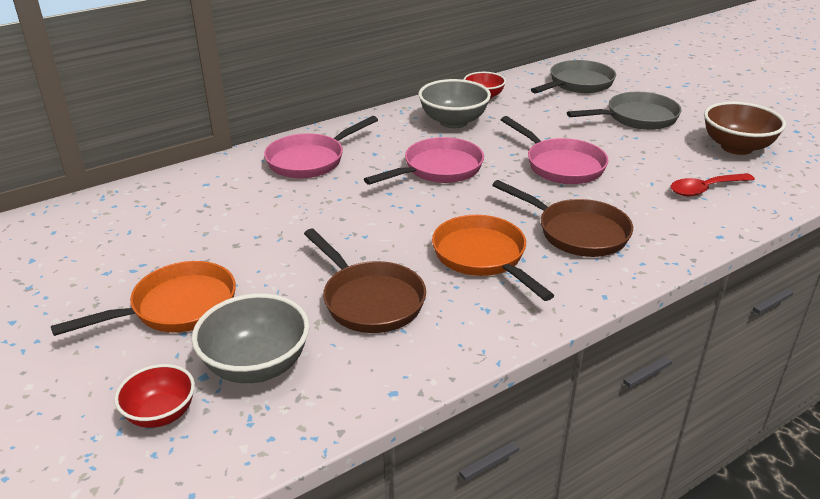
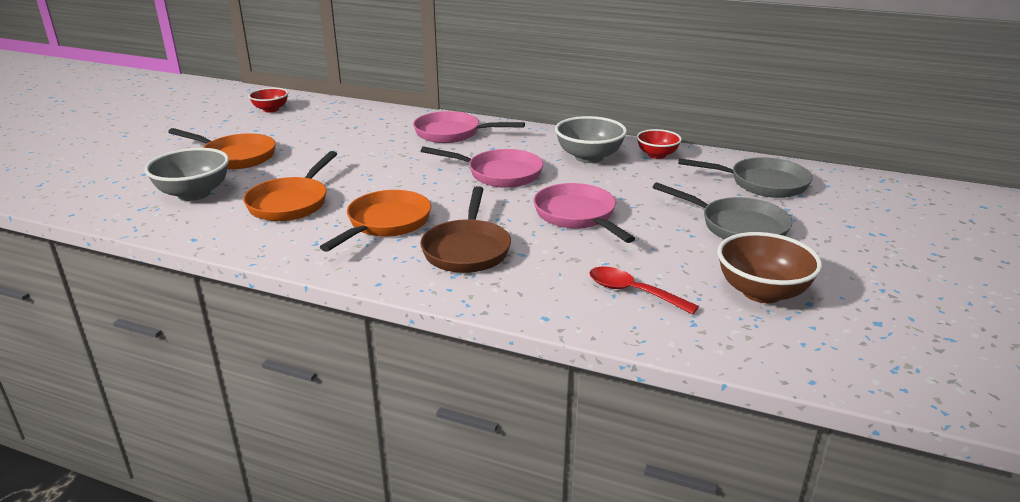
camera: 55 degrees right, 5 degrees down
red bowl [114,364,195,428] -> red bowl moved to [248,88,288,112]
brown pan [304,229,426,333] -> orange pan [243,151,337,221]
pink pan [501,116,608,184] -> pink pan turned 135 degrees clockwise [534,183,635,243]

